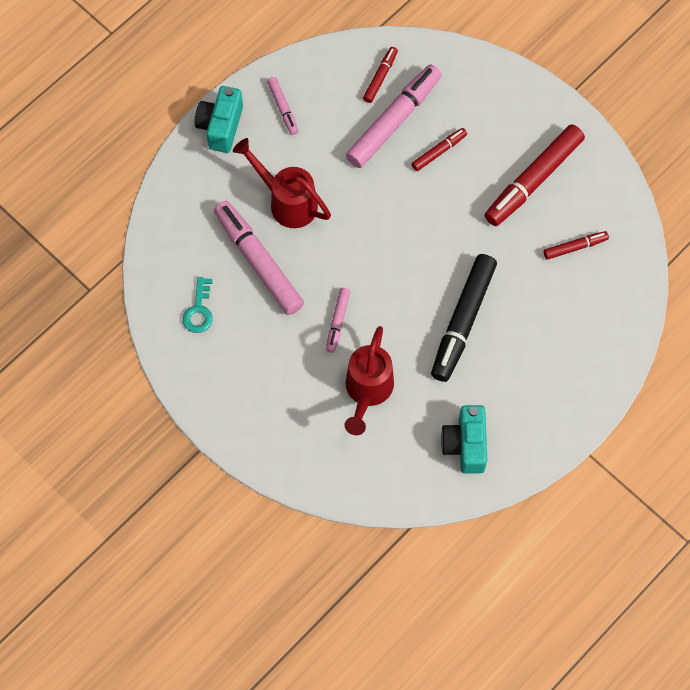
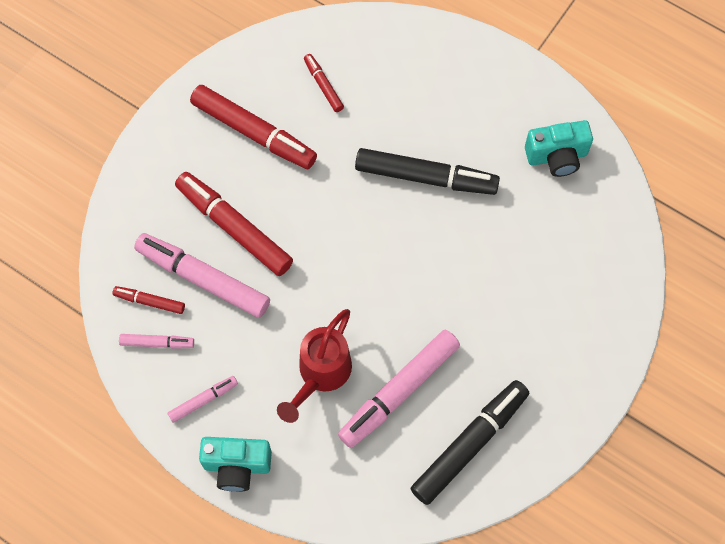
camera: 100 degrees left, 0 degrees up
turquoise key [183,277,213,333] -> black marker [410,380,529,505]
pink marker [326,288,350,353] -> pink marker moved to [119,334,194,349]
red watering can [345,326,394,435] -> none
red marker [411,128,467,171] -> red marker [175,172,293,276], size x2.03

